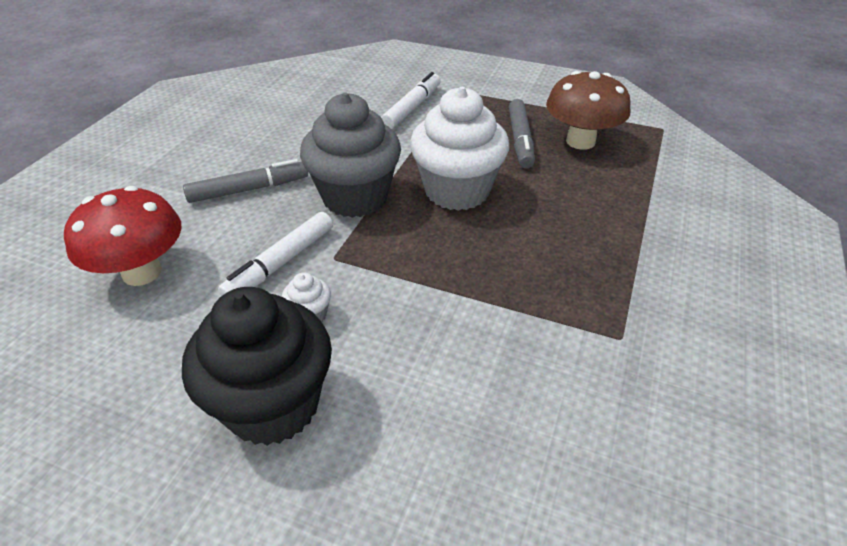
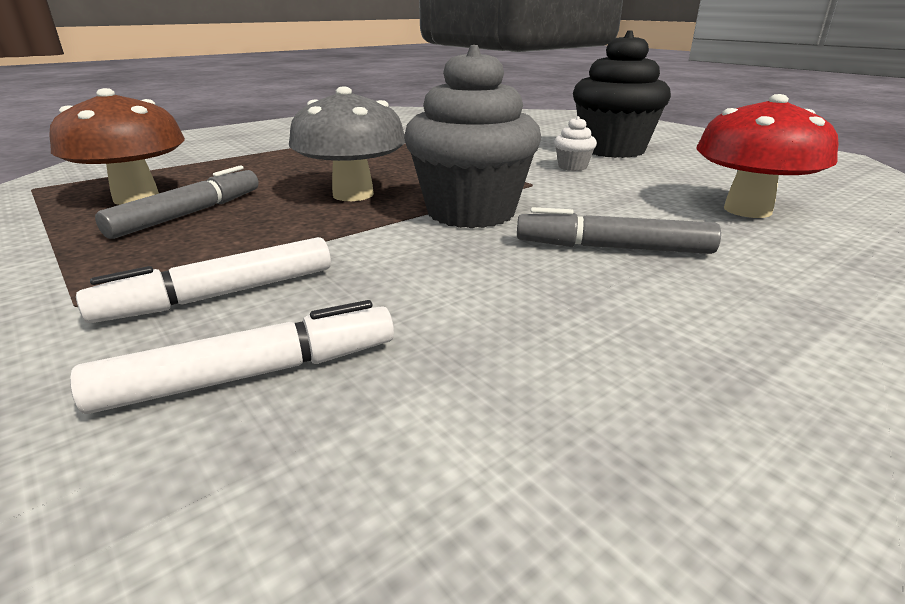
camera: 150 degrees left, 15 degrees down
white marker [218,212,333,296] -> white marker moved to [70,300,394,414]
white cupcake [410,87,509,211] -> grey mushroom [289,86,405,201]

